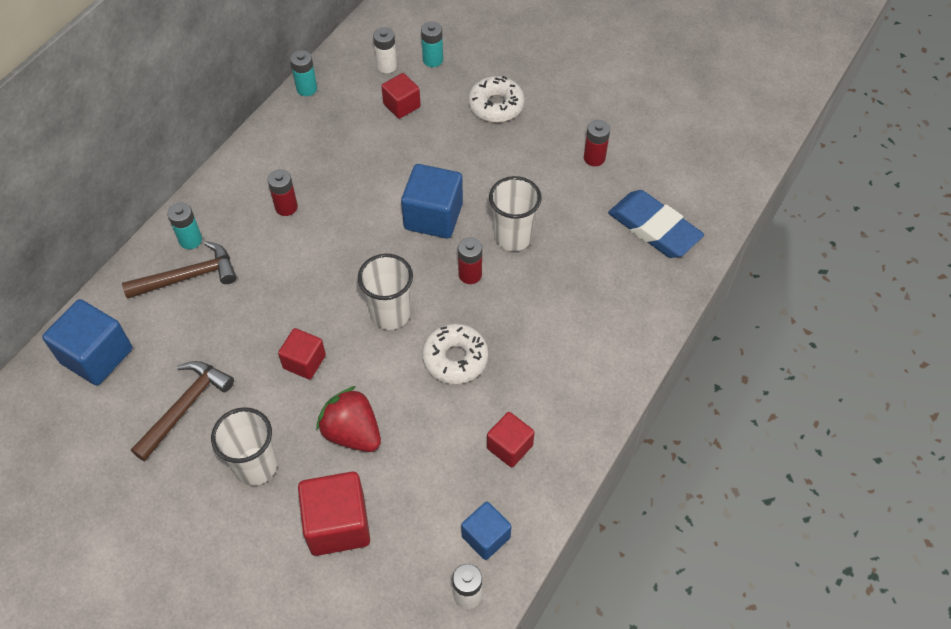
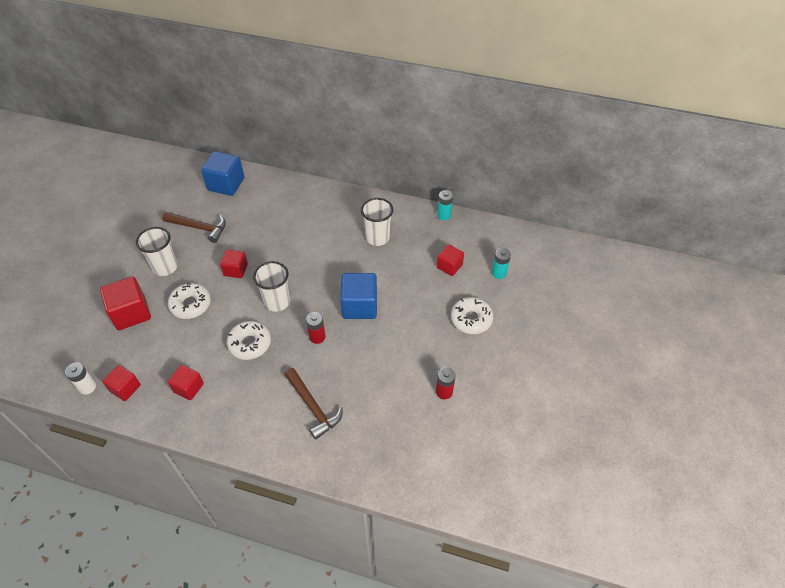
camera: 75 degrees right, 5 degrees down
brown hammer [122,241,237,299] -> brown hammer moved to [285,368,343,440]
turquoise battery [167,202,202,249] -> none
red battery [267,169,298,216] -> none
red strawberry [316,386,381,452] -> white donut [168,283,211,319]
white battery [373,27,397,73] -> none
blue cube [461,502,512,560] -> red cube [102,365,140,401]
white cup [489,176,541,251] -> white cup moved to [361,198,393,246]
blue eraser [608,190,704,258] -> none

